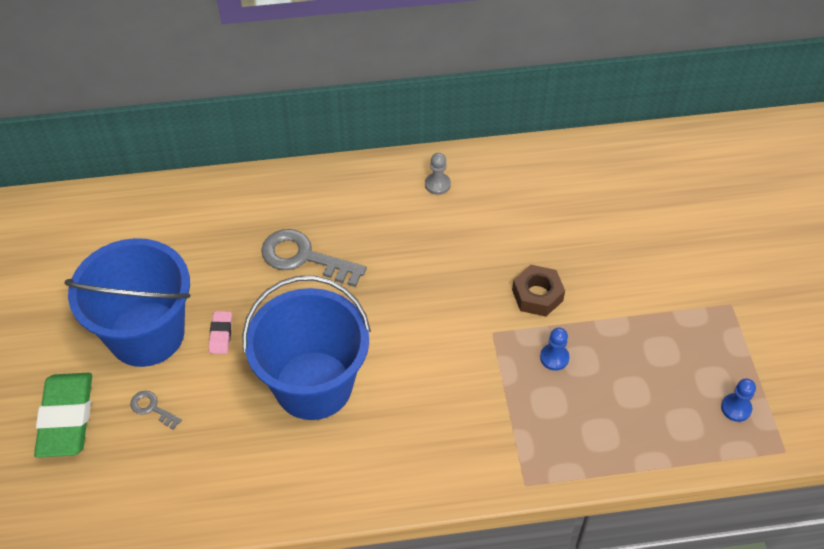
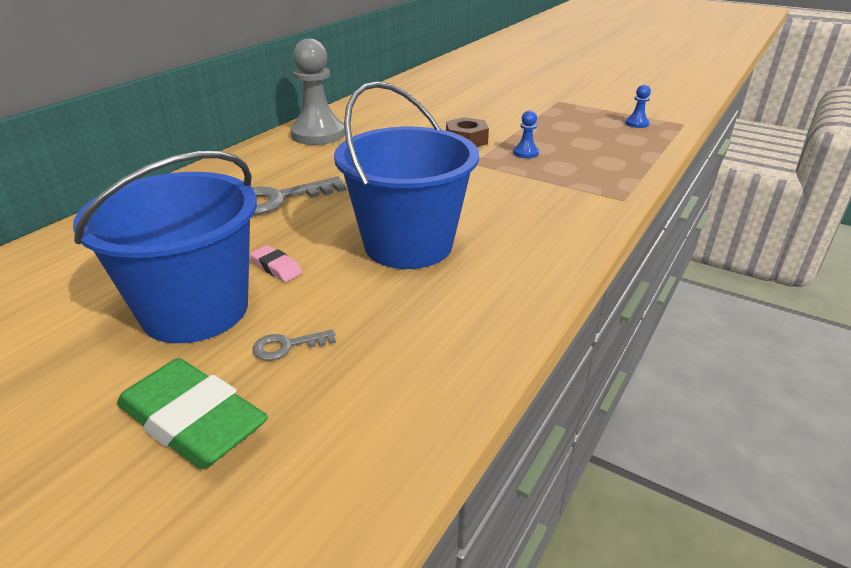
camera: 50 degrees left, 20 degrees down
grey pawn [425,153,451,195] -> grey pawn [290,38,345,145], size x2.26

